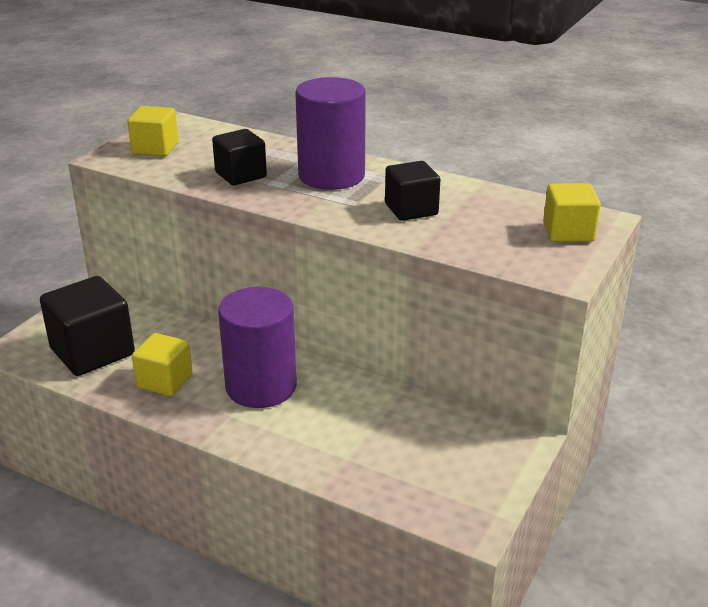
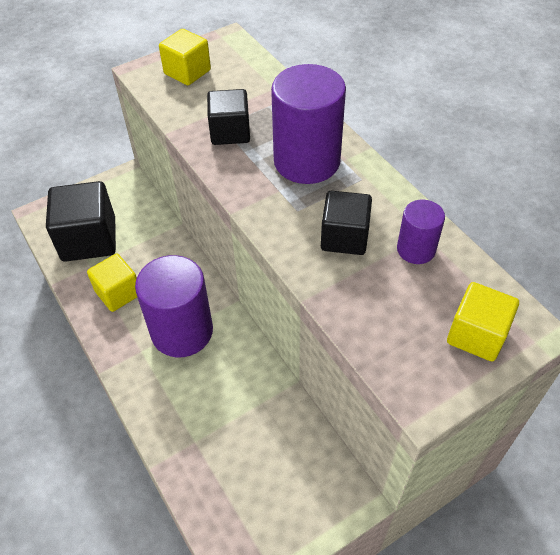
camera: 30 degrees right, 20 degrees up
none -> purple cylinder [397,199,445,264]

